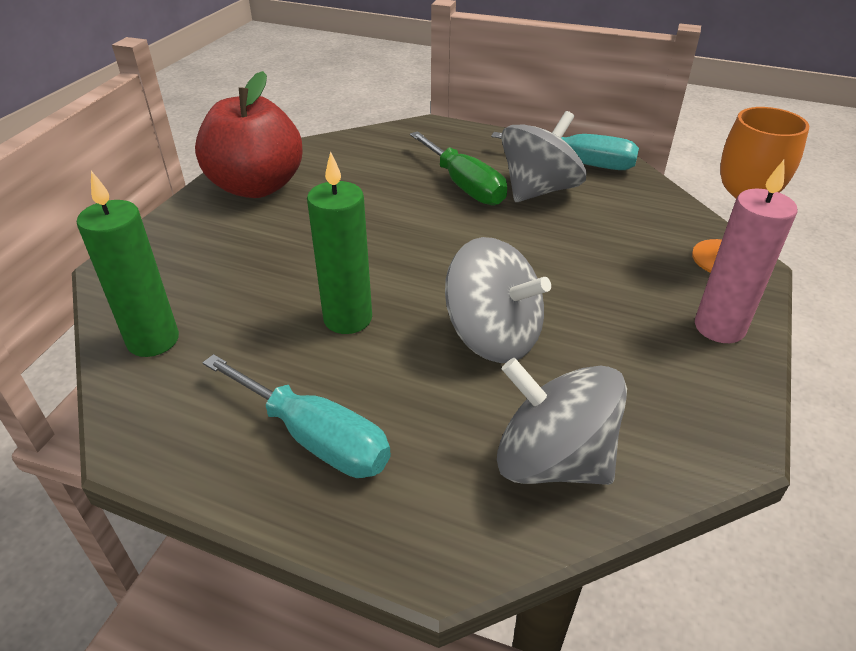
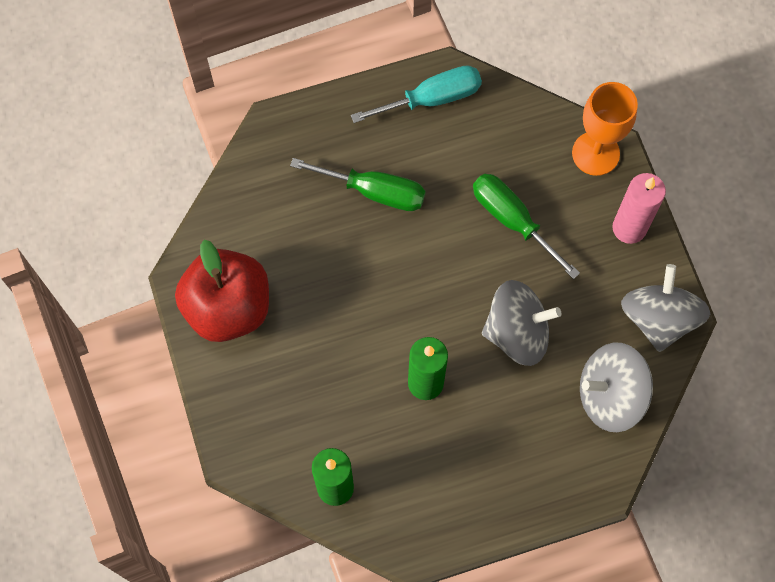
camera: 40 degrees left, 30 degrees up
turquoise screwdriver [203,354,391,478] -> none
grey spinning top [501,111,586,202] -> grey spinning top moved to [621,264,710,352]
none -> green screwdriver [473,174,580,279]

